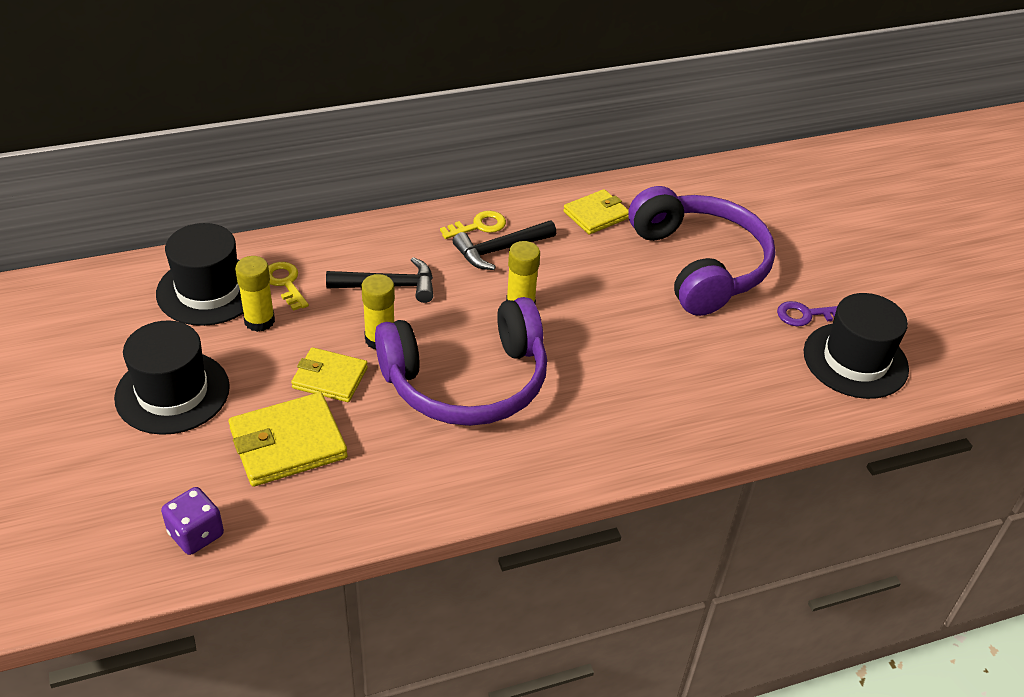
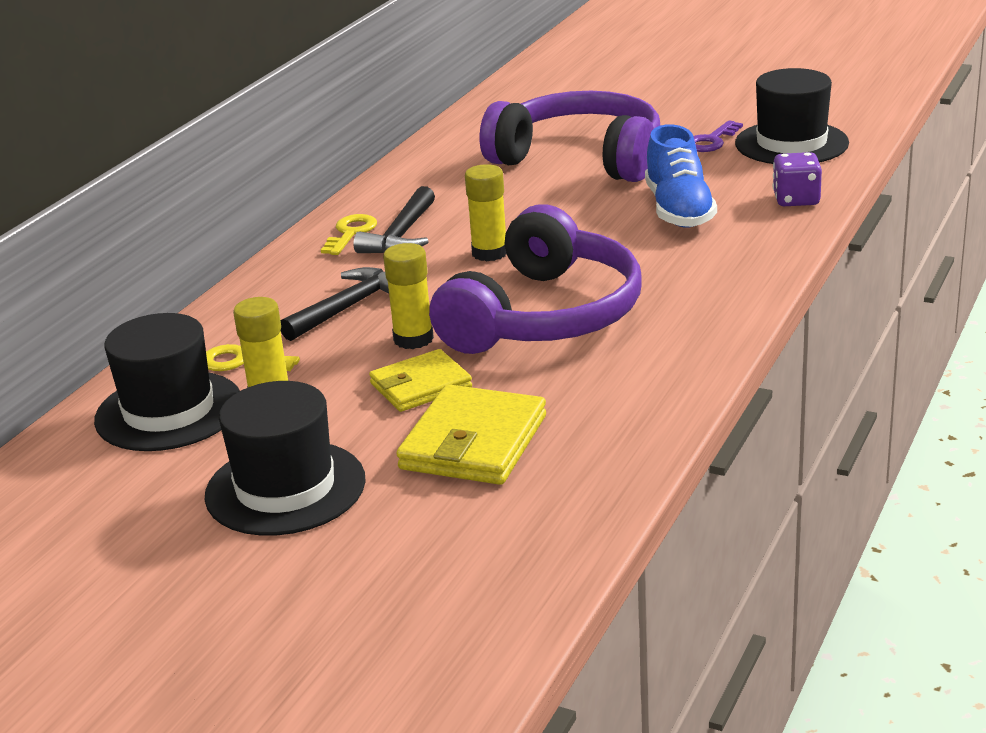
camera: 40 degrees left, 15 degrees down
purple dice [161,487,224,555] -> purple dice moved to [773,152,822,206]
yellow wallet [563,189,629,235] -> none
none -> blue shoe [645,124,717,228]

